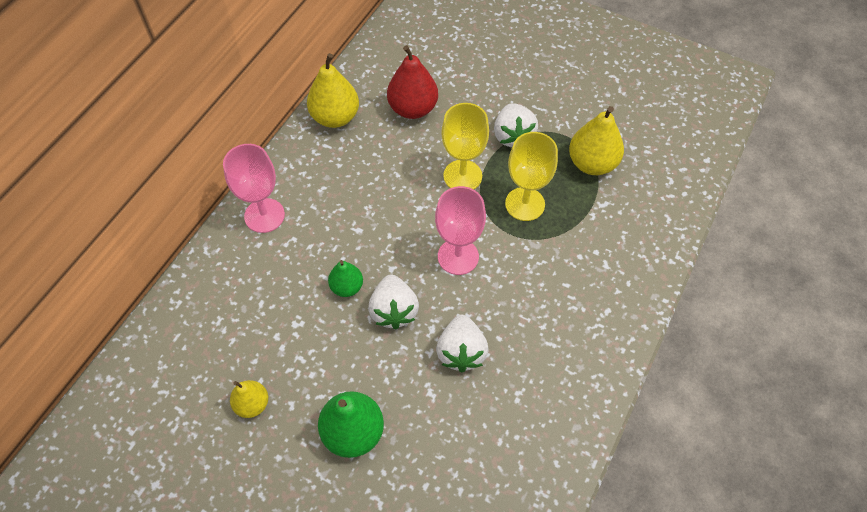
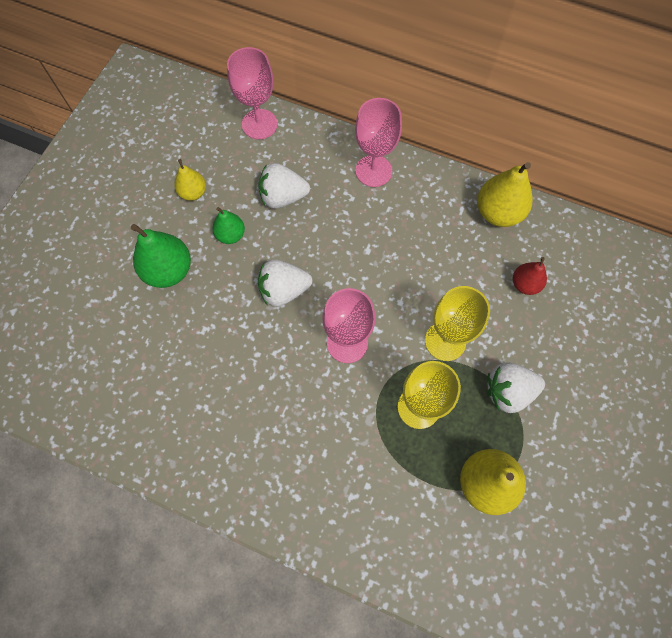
camera: 85 degrees right, 10 degrees up
green pear [328,260,363,297] -> green pear moved to [212,207,245,244]
red pear [387,45,438,119] -> red pear [513,257,547,295], size x0.59
white strawberry [436,315,489,372] -> white strawberry moved to [258,163,310,209]
none -> pink goblet [227,47,277,139]

